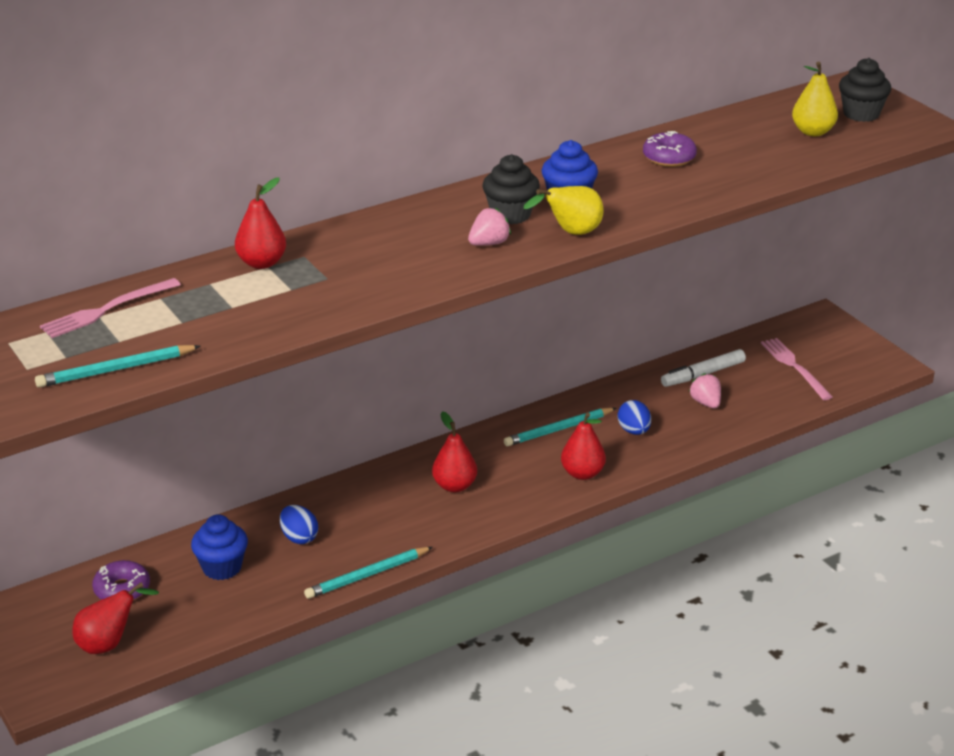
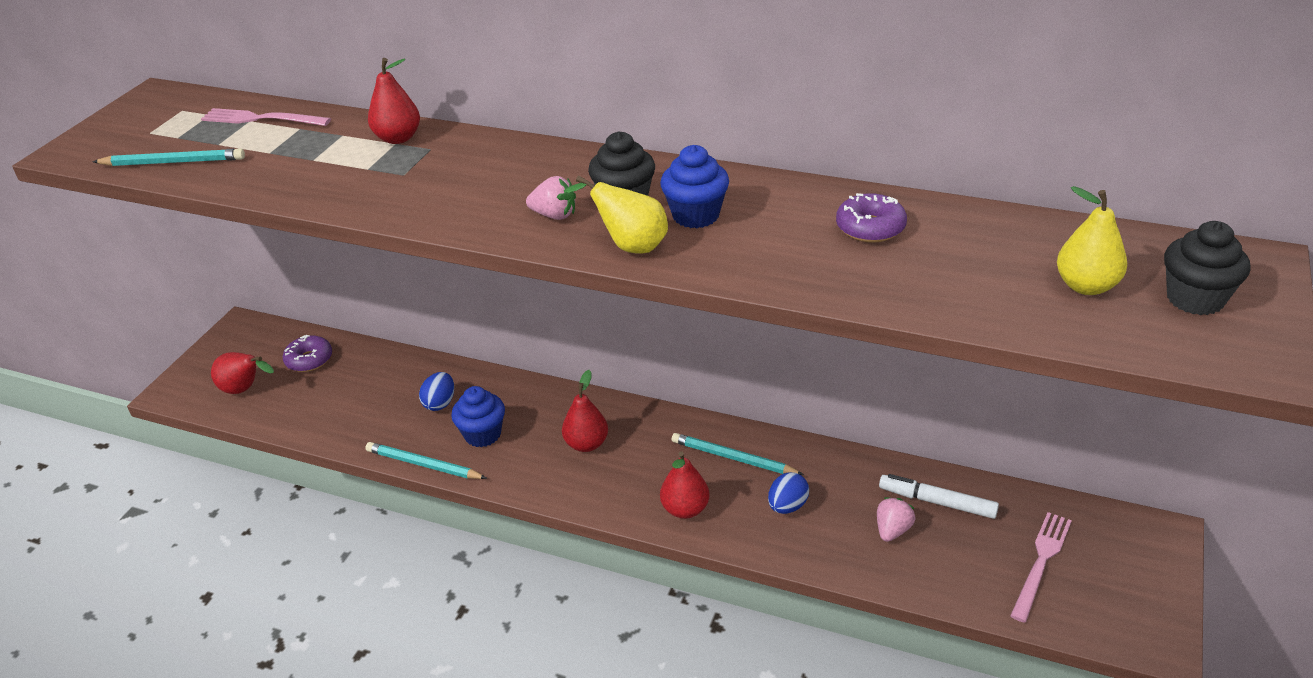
camera: 55 degrees right, 5 degrees up
turquoise pencil [35,345,200,388] -> turquoise pencil turned 150 degrees clockwise [93,148,245,166]
blue cupcake [191,514,248,580] -> blue cupcake moved to [451,386,505,447]

